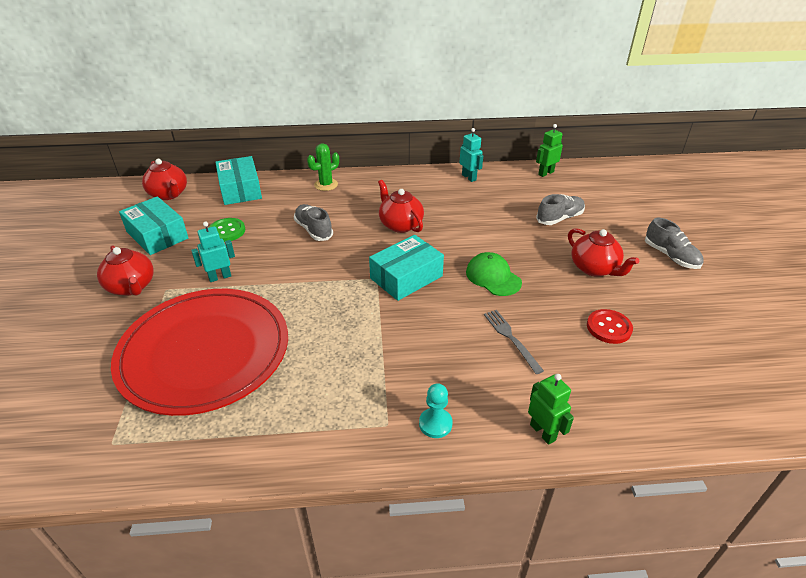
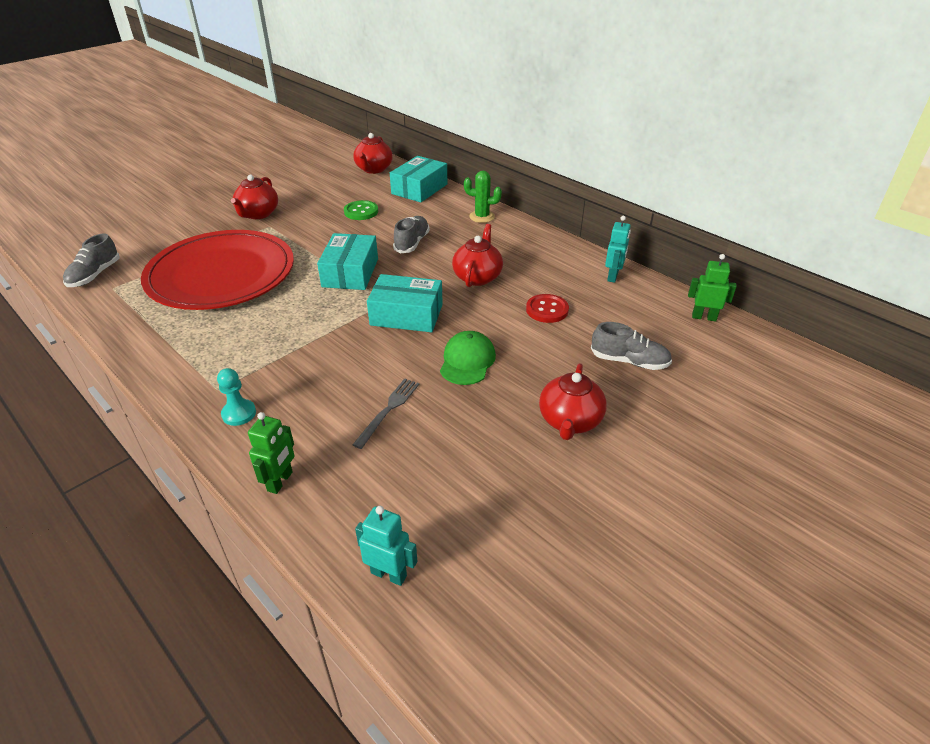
camera: 50 degrees right, 0 degrees up
turquoise box [119,196,188,255] -> turquoise box moved to [317,233,378,290]
turquoise robot [191,222,235,282] -> turquoise robot moved to [355,506,417,586]
red button [587,309,633,344] -> red button moved to [526,294,569,323]
grey shoe [645,218,704,269] -> grey shoe moved to [63,233,120,287]

